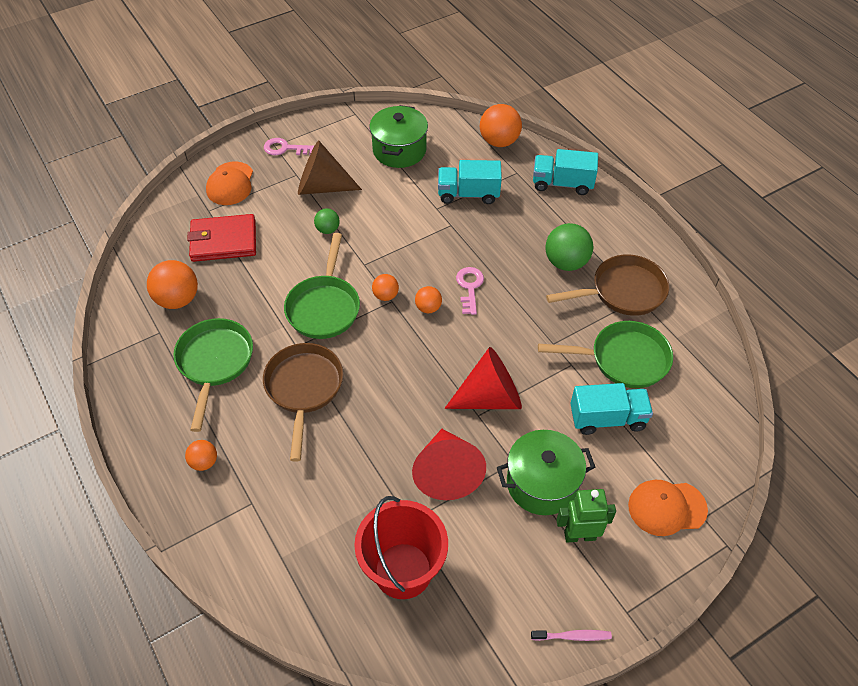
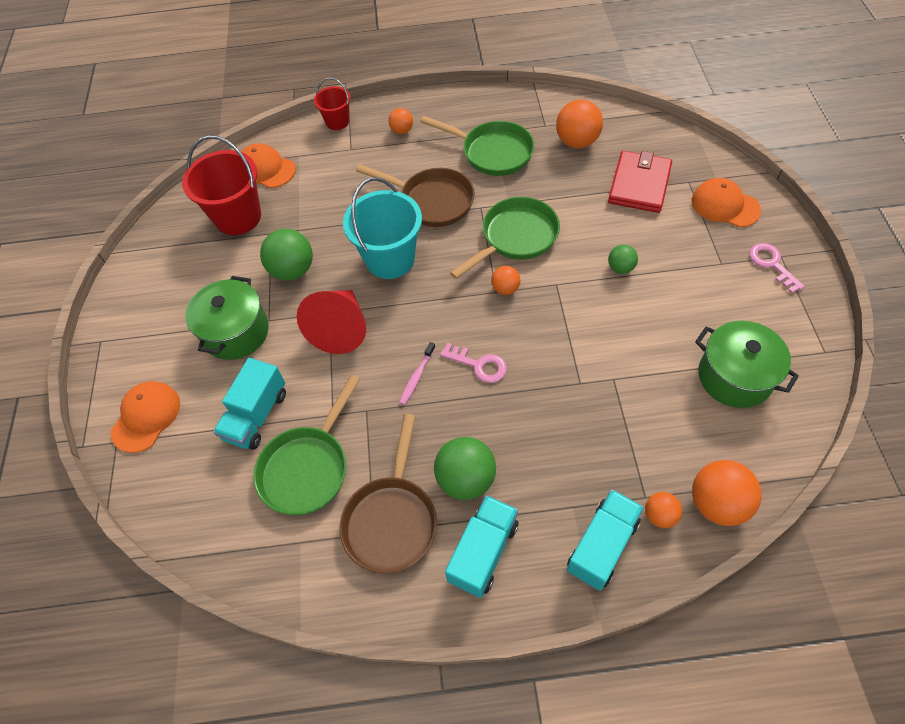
camera: 120 degrees right, 5 degrees up
pink key [264,138,314,155] -> pink key turned 60 degrees counterclockwise [749,243,805,293]
green pan [284,233,360,339] -> green pan turned 105 degrees clockwise [450,197,560,279]
brown cone [298,140,362,195] -> none
red cone [412,429,486,500] -> green ball [260,229,313,280]
orange ball [415,286,442,313] -> orange ball moved to [645,492,682,528]
turquoise truck [438,160,502,204] -> turquoise truck moved to [445,495,519,598]
pink toothbrush [531,630,612,641] -> pink toothbrush moved to [399,342,436,405]
green robot [556,489,616,543] -> none
none -> orange cap [241,143,296,188]
none -> red bucket [314,78,350,130]
none -> turquoise bucket [343,177,422,279]

